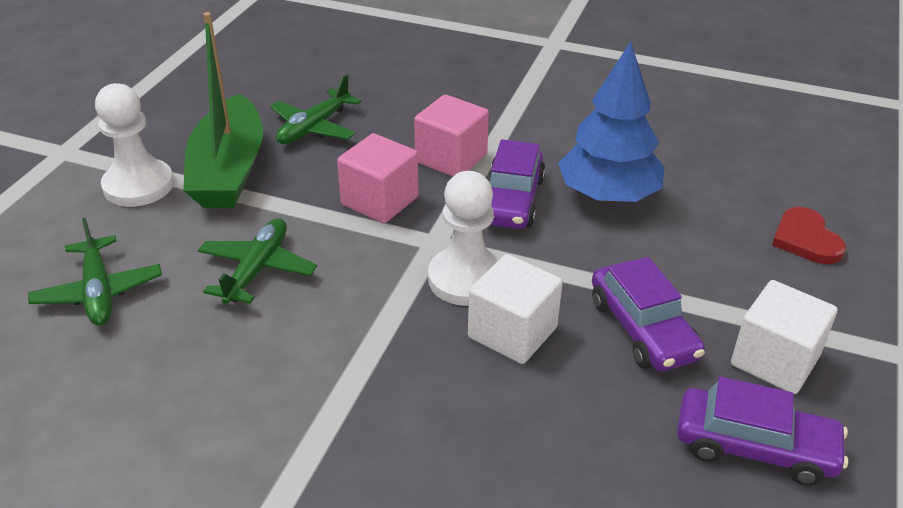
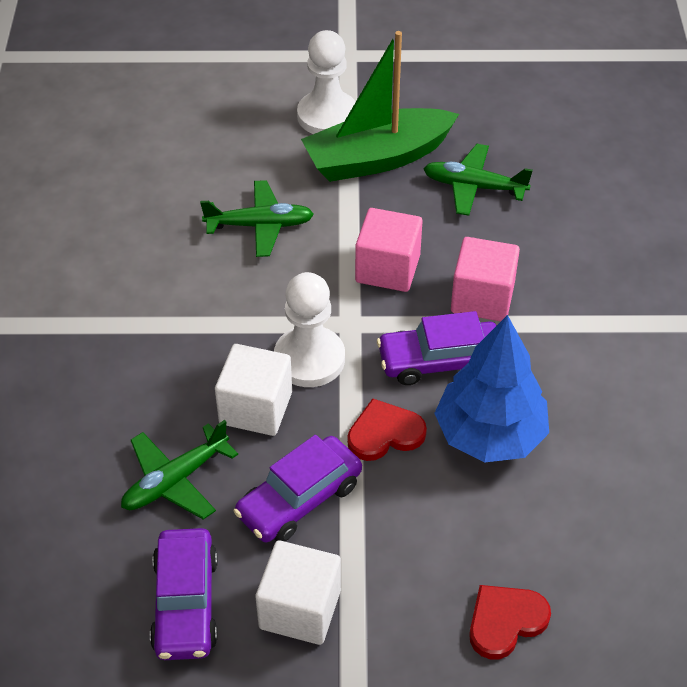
camera: 70 degrees right, 10 degrees up
green plane [28,218,162,326] -> green plane moved to [121,420,238,520]
none -> red heart [347,398,427,461]

